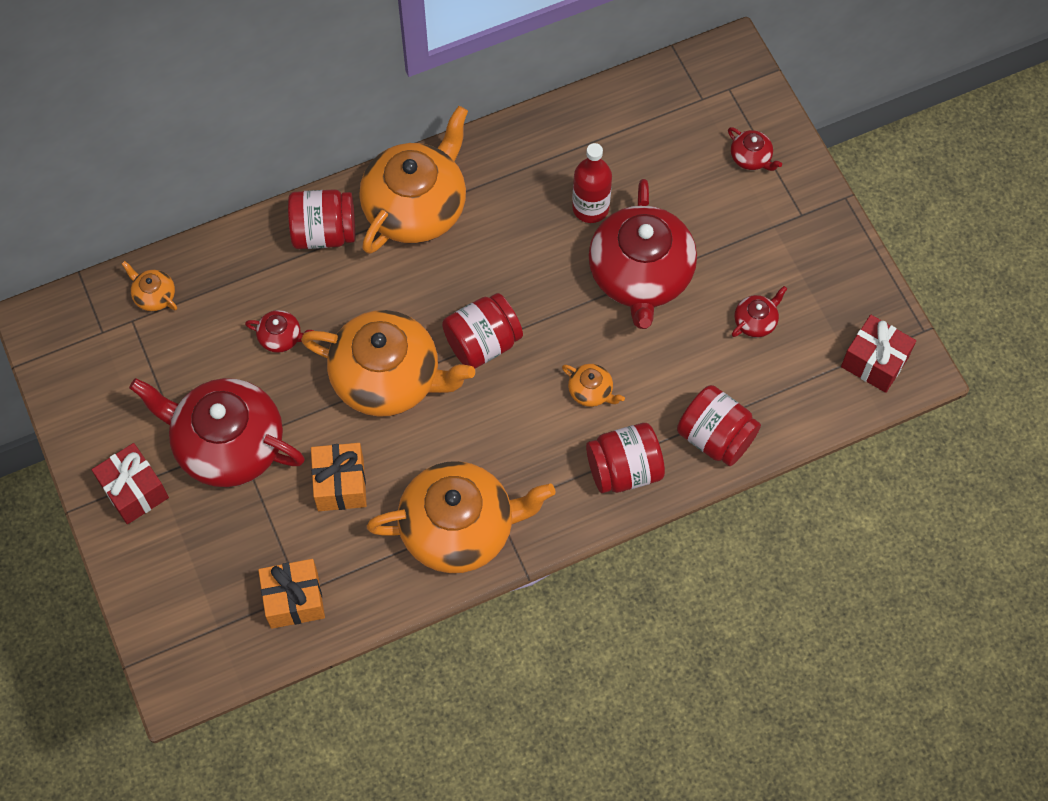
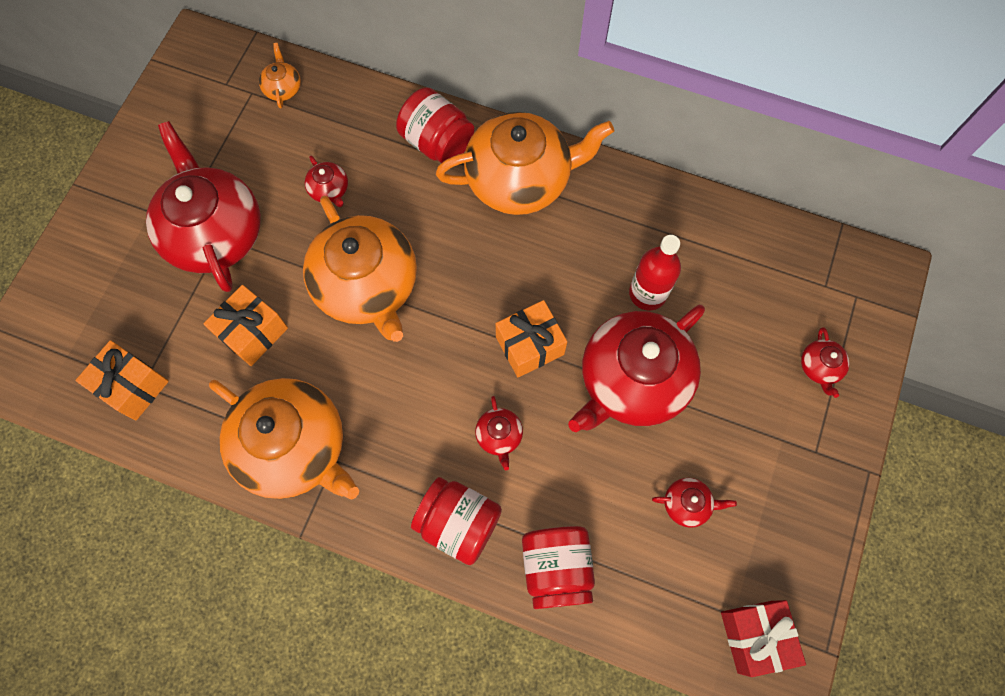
camera: 45 degrees right, 5 degrees up
red gift [92,443,169,524] -> none
red jar [442,293,523,369] -> none
orange teapot [562,364,625,407] -> red teapot [475,396,523,470]
none -> orange gift [496,300,567,377]

